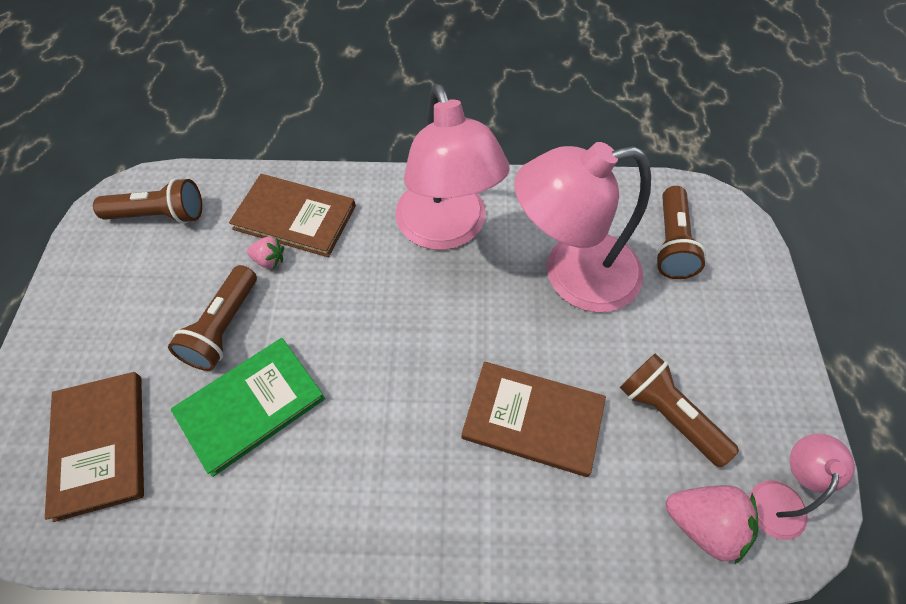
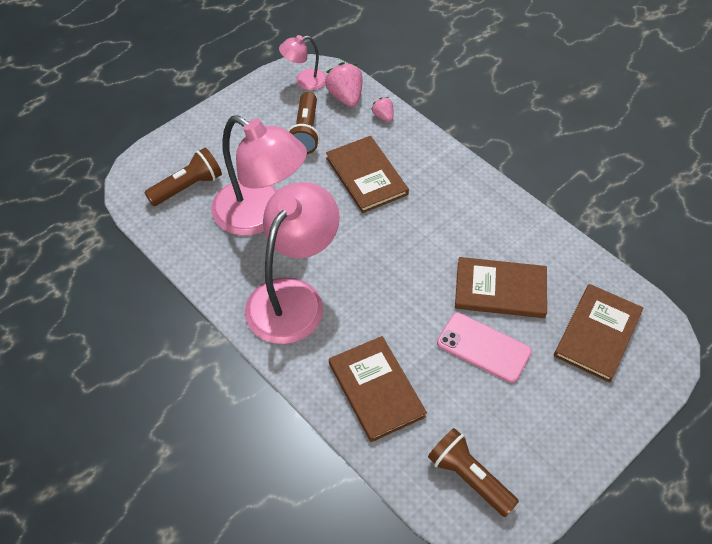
camera: 135 degrees left, 5 degrees down
brown flashlight [168,265,257,371] -> pink phone [437,313,532,383]
green book [171,338,325,477] -> brown book [455,257,547,318]
pink strawberry [247,237,284,269] -> pink strawberry moved to [371,97,394,122]

